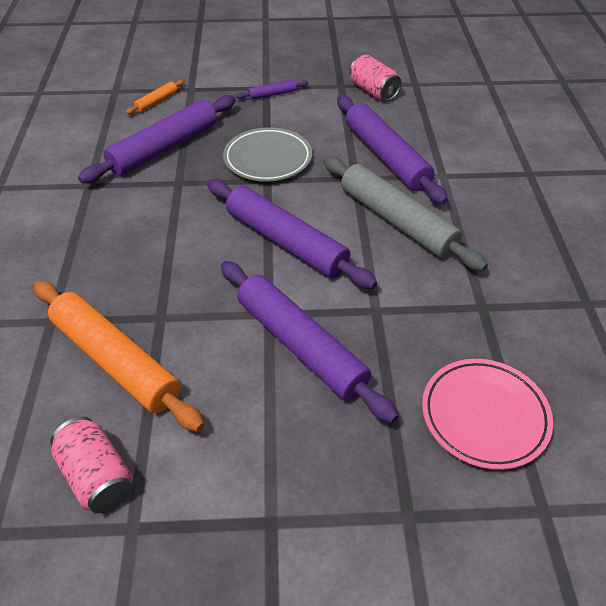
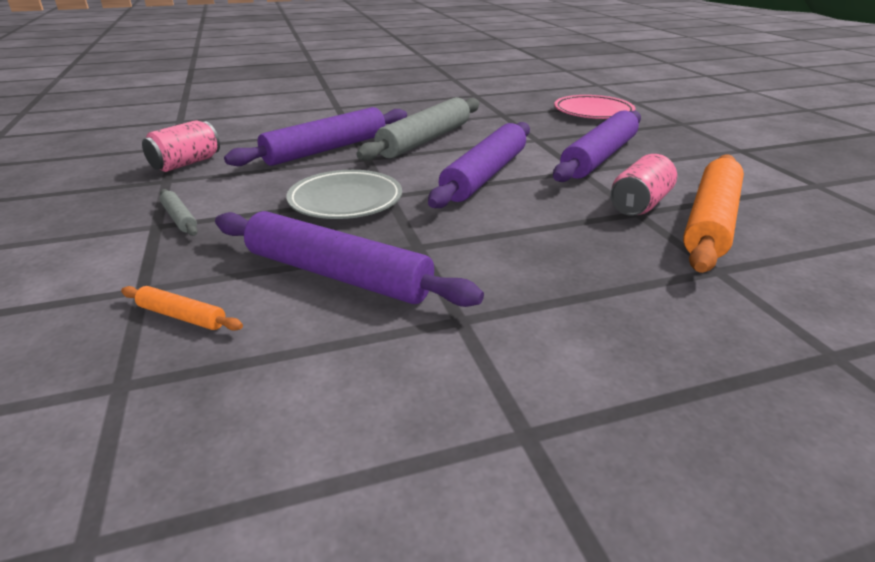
camera: 105 degrees left, 15 degrees down
pink can [50,417,133,513] -> pink can moved to [610,154,677,216]
purple rolling pin [236,80,308,100] -> grey rolling pin [160,189,198,236]

